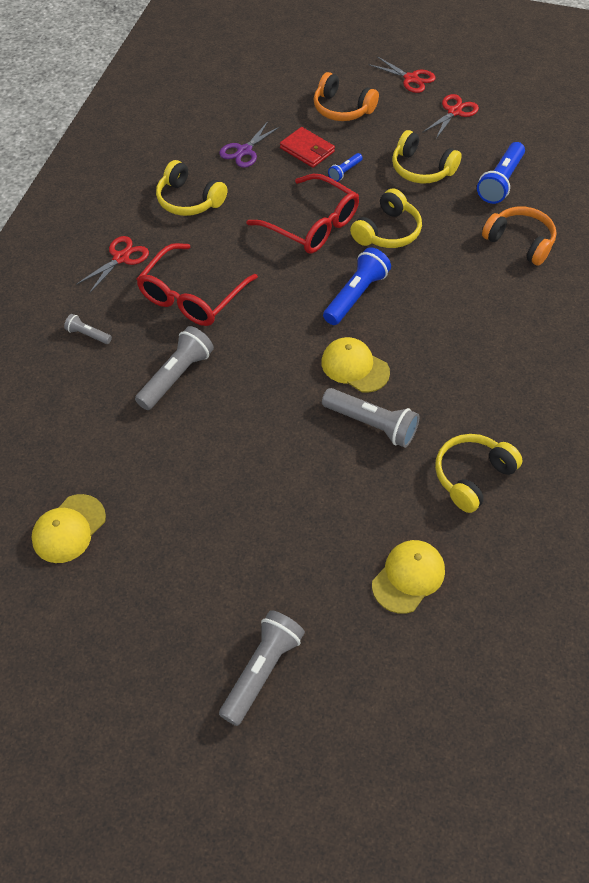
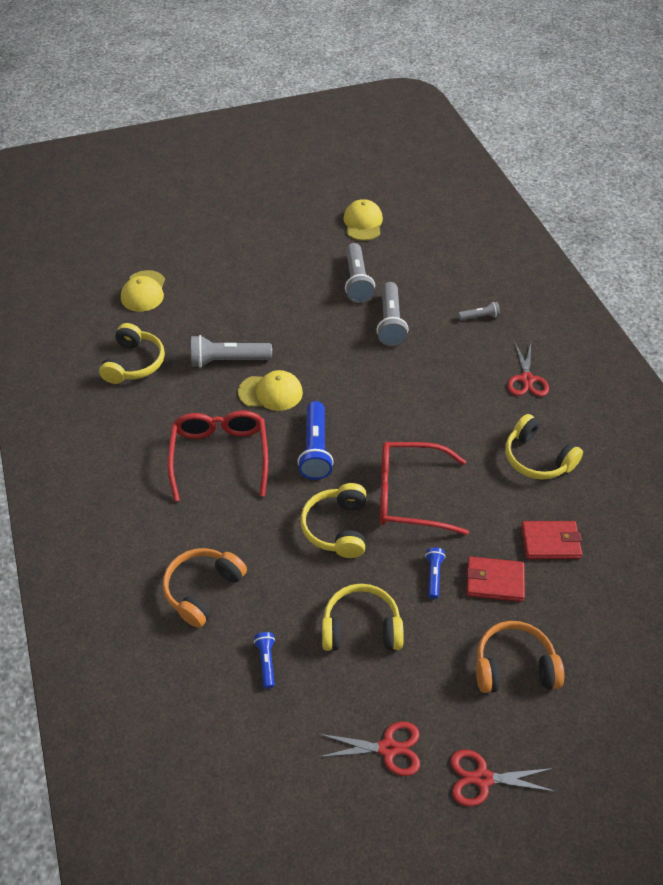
camera: 145 degrees right, 5 degrees down
red glasses [136,243,258,326] -> red glasses moved to [168,410,268,501]
yellow headphones [156,160,227,216] -> yellow headphones turned 135 degrees counterclockwise [505,414,583,480]
purple scissors [219,121,281,168] -> red wallet [521,521,582,559]
grey flashlight [219,610,305,726] -> grey flashlight moved to [345,243,375,303]
red scissors [422,94,479,139] -> red scissors turned 90 degrees counterclockwise [319,721,420,776]
blue flashlight [477,142,525,204] -> blue flashlight [254,632,275,689], size x0.52
orange headphones [482,207,557,266] -> orange headphones turned 120 degrees clockwise [163,548,247,628]

